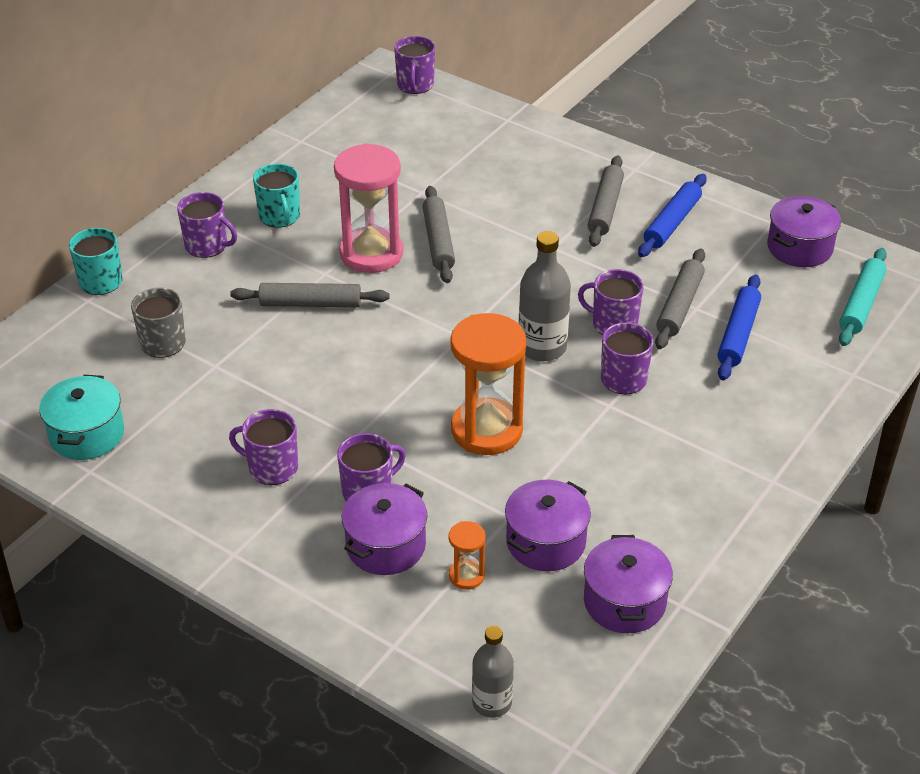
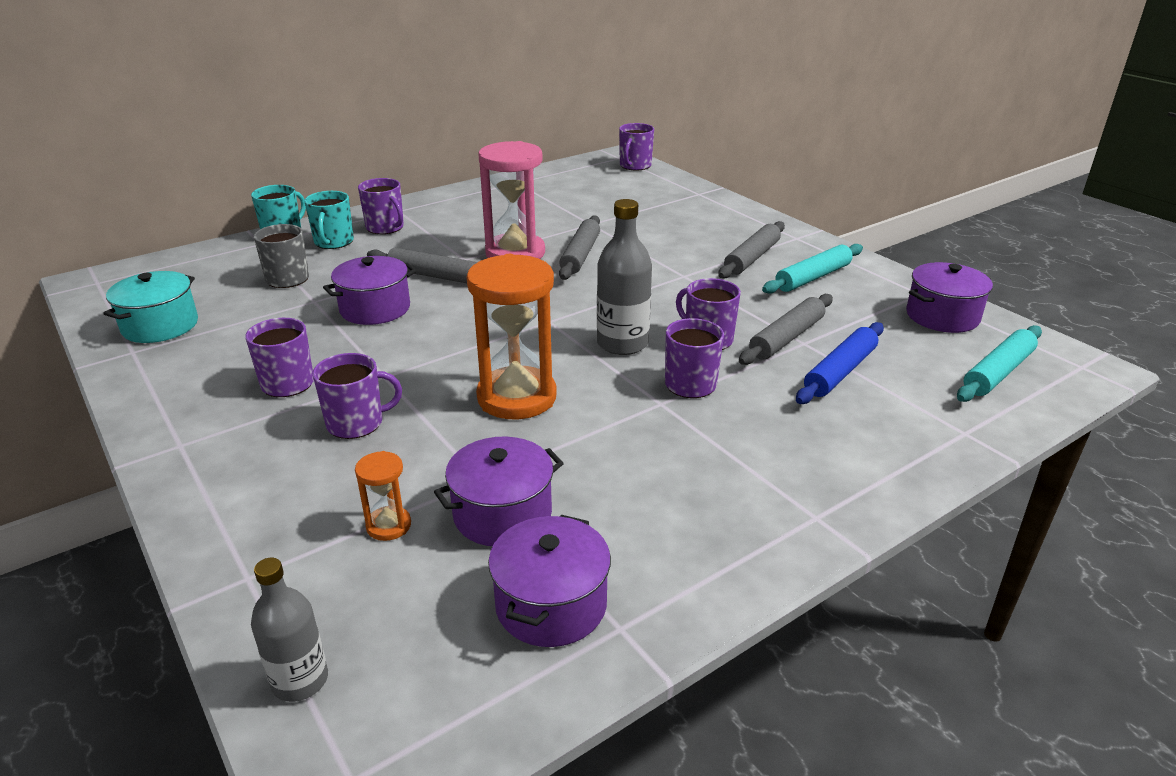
camera: 20 degrees right, 10 degrees down
turquoise mug [253,163,300,228] -> turquoise mug moved to [304,191,354,249]
purple pot [341,483,427,575] -> purple pot moved to [323,256,417,325]
blue rolling pin [638,174,707,257] -> turquoise rolling pin [762,244,863,294]

